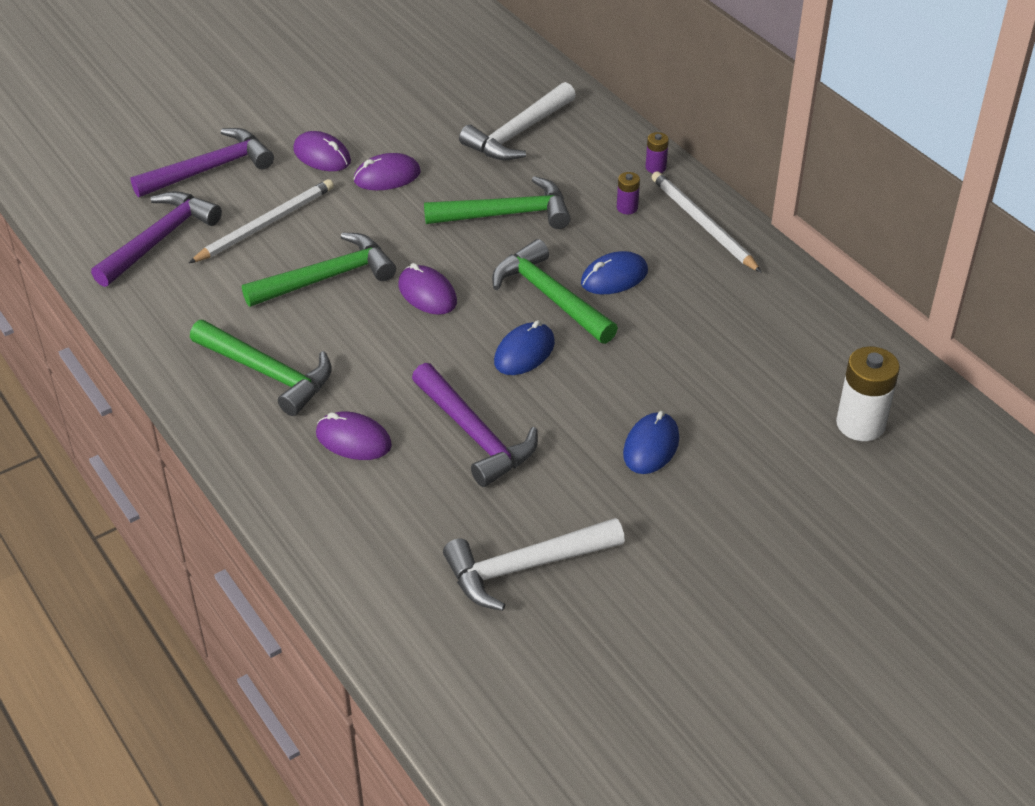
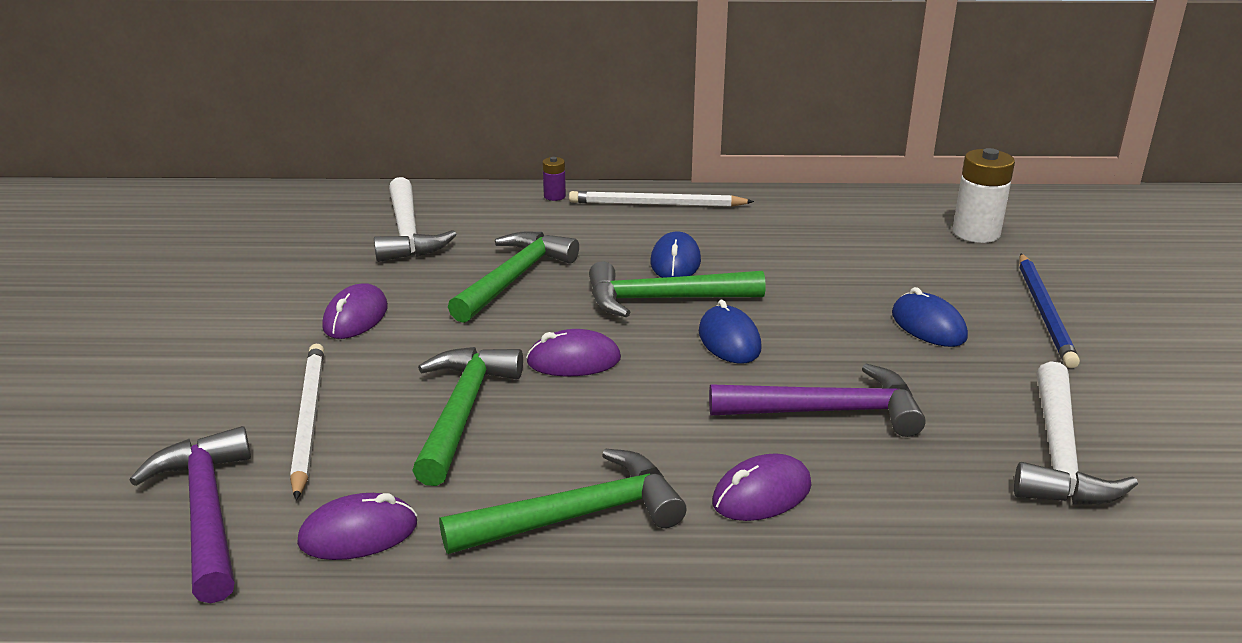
camera: 55 degrees left, 15 degrees down
purple hammer [130,128,274,197] -> none
purple mouse [293,131,351,171] -> purple mouse moved to [297,493,417,560]
purple battery [617,172,640,214] -> none
none -> blue pencil [1020,254,1080,368]

